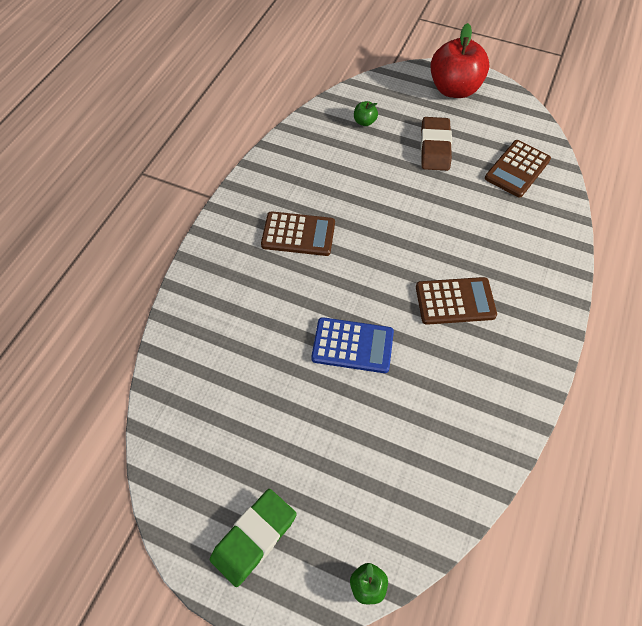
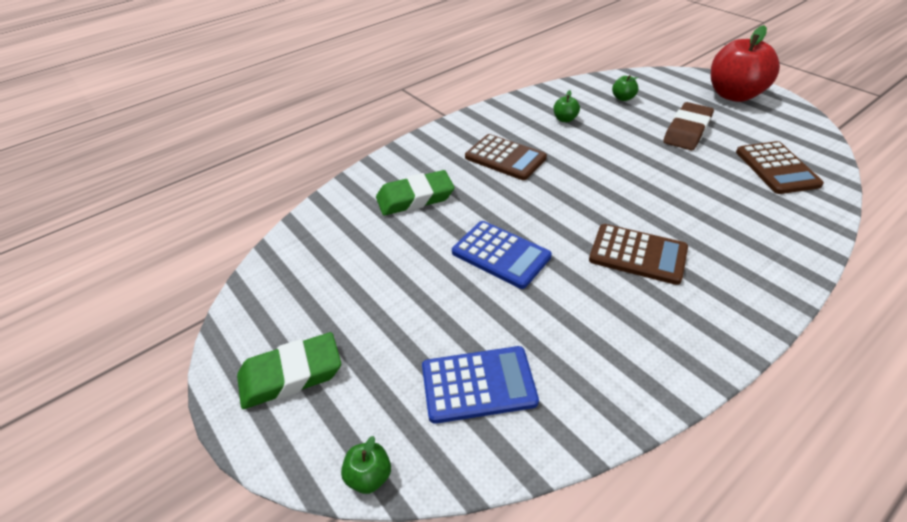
camera: 30 degrees right, 15 degrees down
brown calculator [485,140,551,198] -> brown calculator turned 75 degrees counterclockwise [736,141,824,194]
none -> green eraser [376,170,455,216]
none -> blue calculator [422,346,539,424]
none -> green apple [554,90,580,122]

